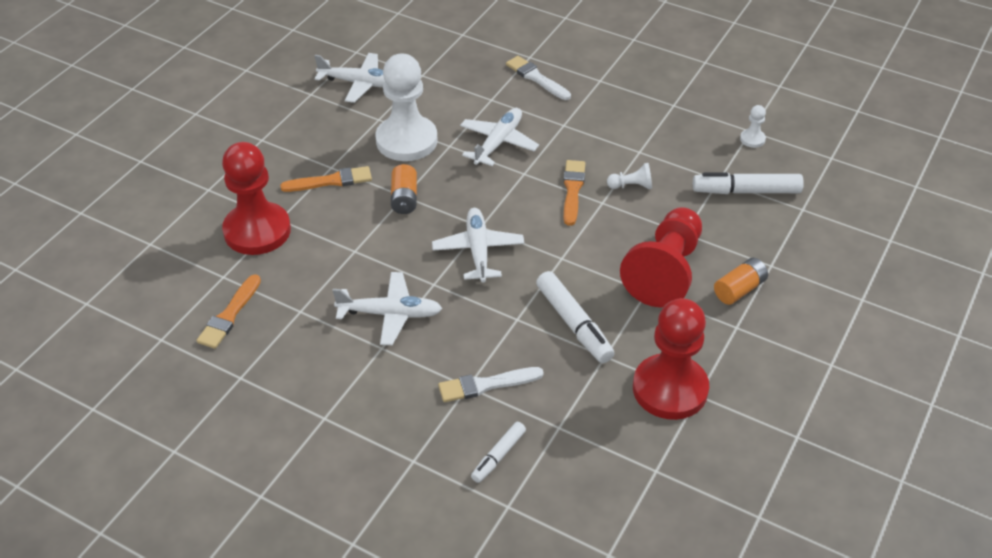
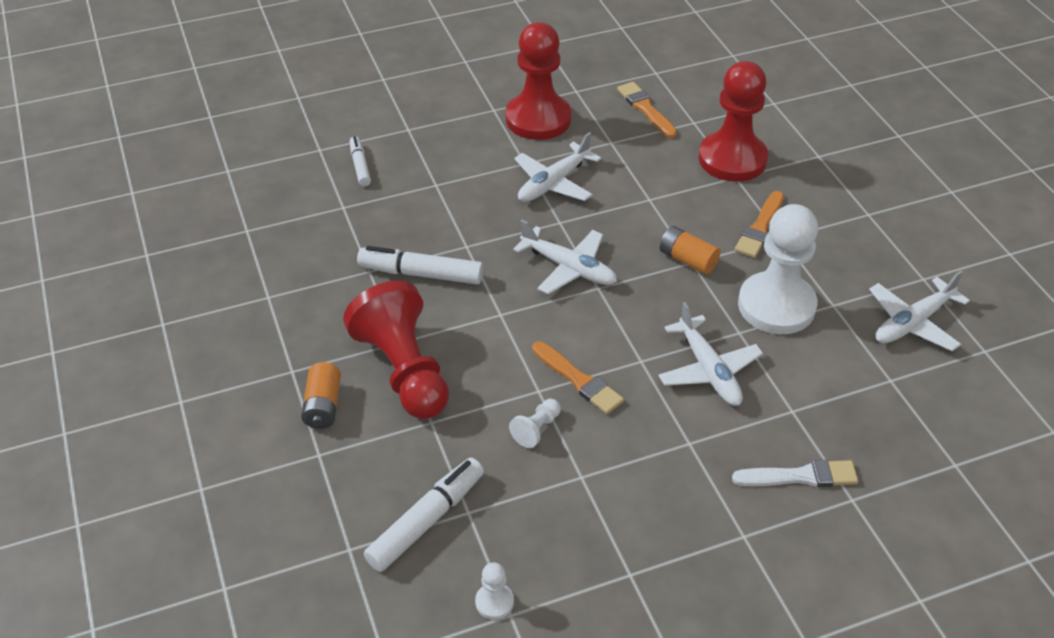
camera: 130 degrees right, 0 degrees up
white brush [438,367,544,402] -> none
red pawn [633,298,709,420] -> red pawn moved to [506,22,571,140]

